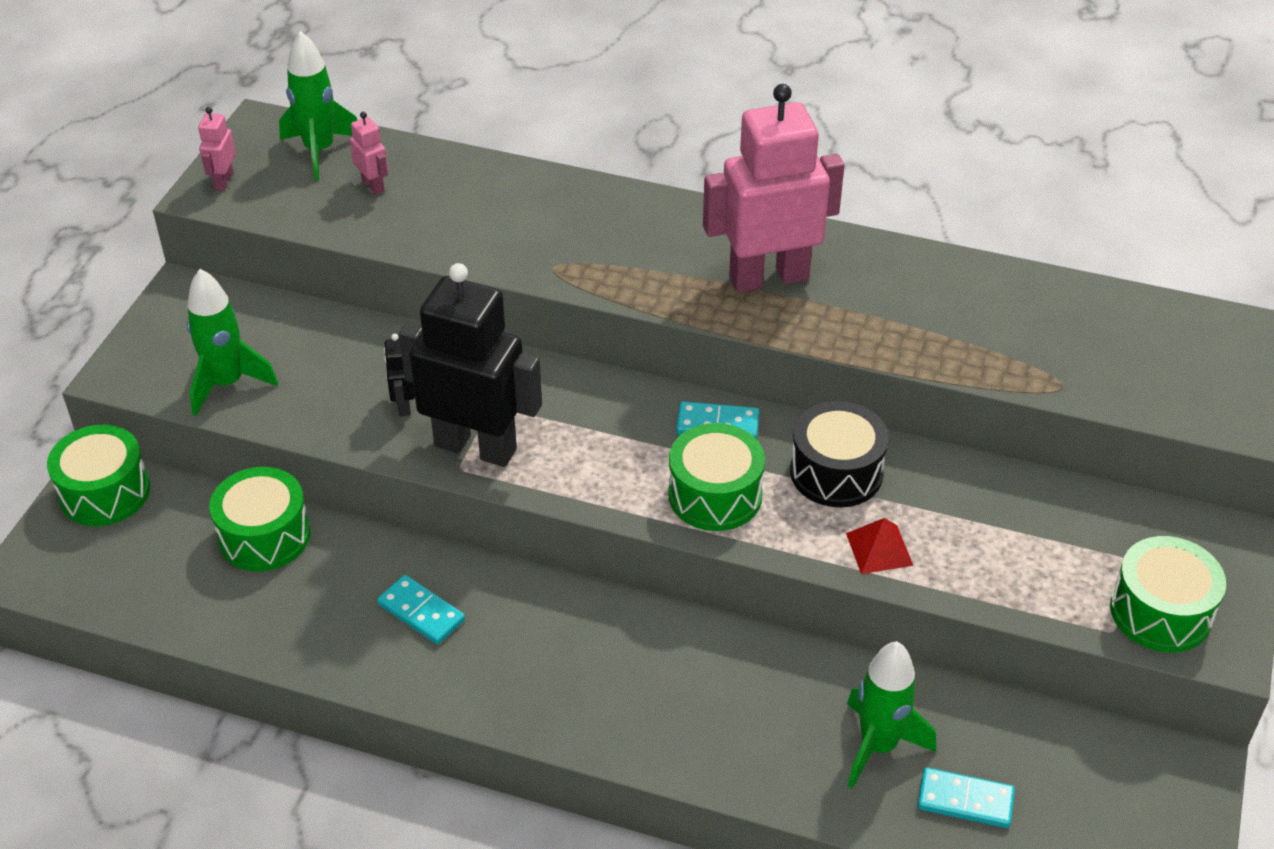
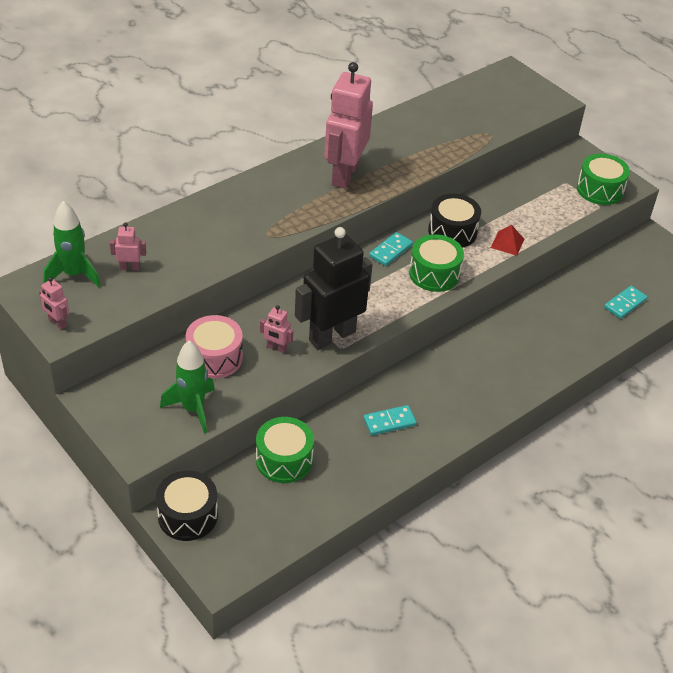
camera: 60 degrees left, 0 degrees up
green drum [47,425,150,526] -> black drum [156,471,218,541]
black robot [384,334,415,416] -> pink robot [260,305,293,353]
green rocket [847,641,936,789] -> none
none -> pink drum [186,315,243,379]

